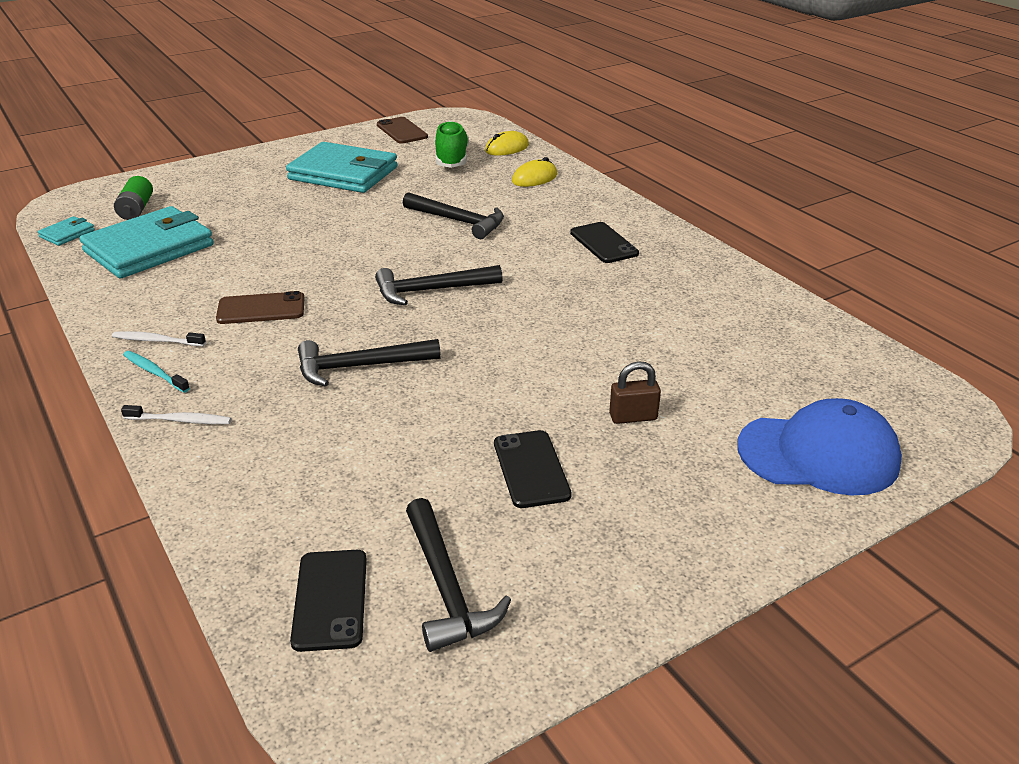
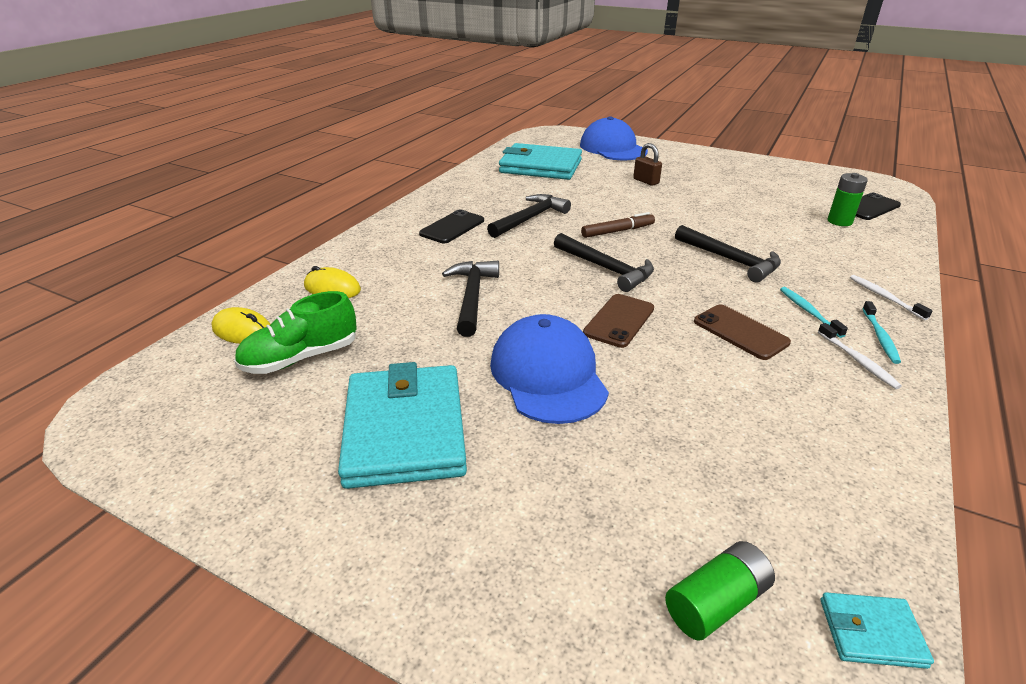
camera: 120 degrees left, 0 degrees up
turquoise wallet [79,206,214,278] -> turquoise wallet moved to [499,143,582,180]
brown phone [377,117,428,143] -> brown phone moved to [583,294,654,348]
black hammer [406,498,511,652] -> black hammer moved to [487,194,571,238]
black phone [494,430,572,508] -> none
none -> blue cap [490,314,609,424]
none -> brown marker [581,212,655,238]
none -> turquoise toothbrush [780,287,848,338]
none -> green battery [828,173,868,226]

